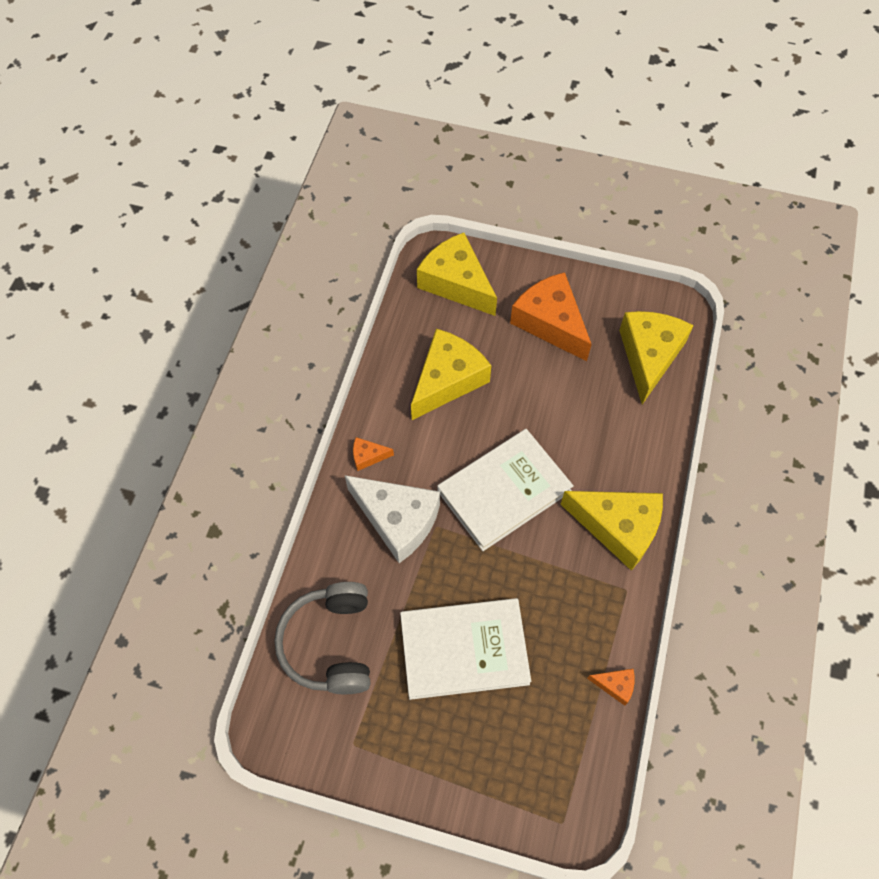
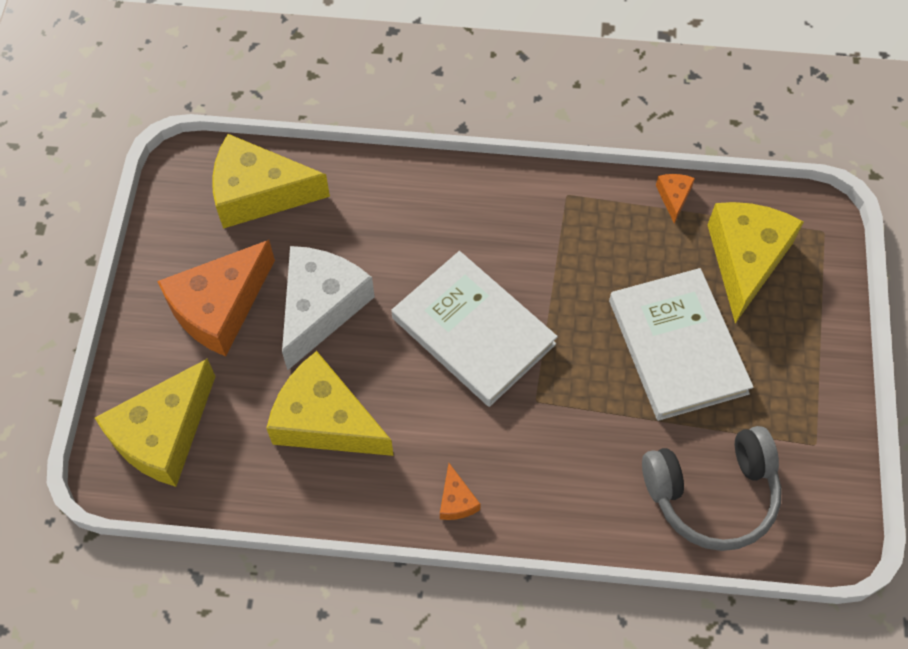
camera: 100 degrees left, 0 degrees up
white cheese [345,475,440,563] -> white cheese moved to [282,246,375,370]
yellow cheese [560,491,663,571] -> yellow cheese moved to [708,202,804,323]

